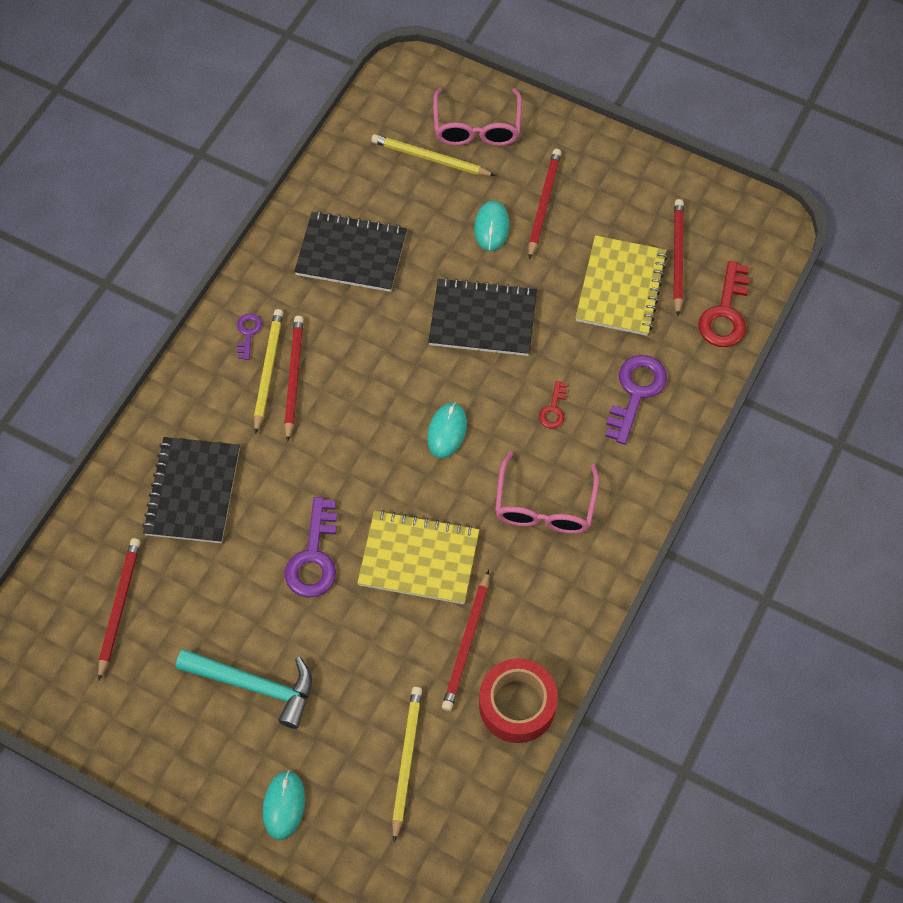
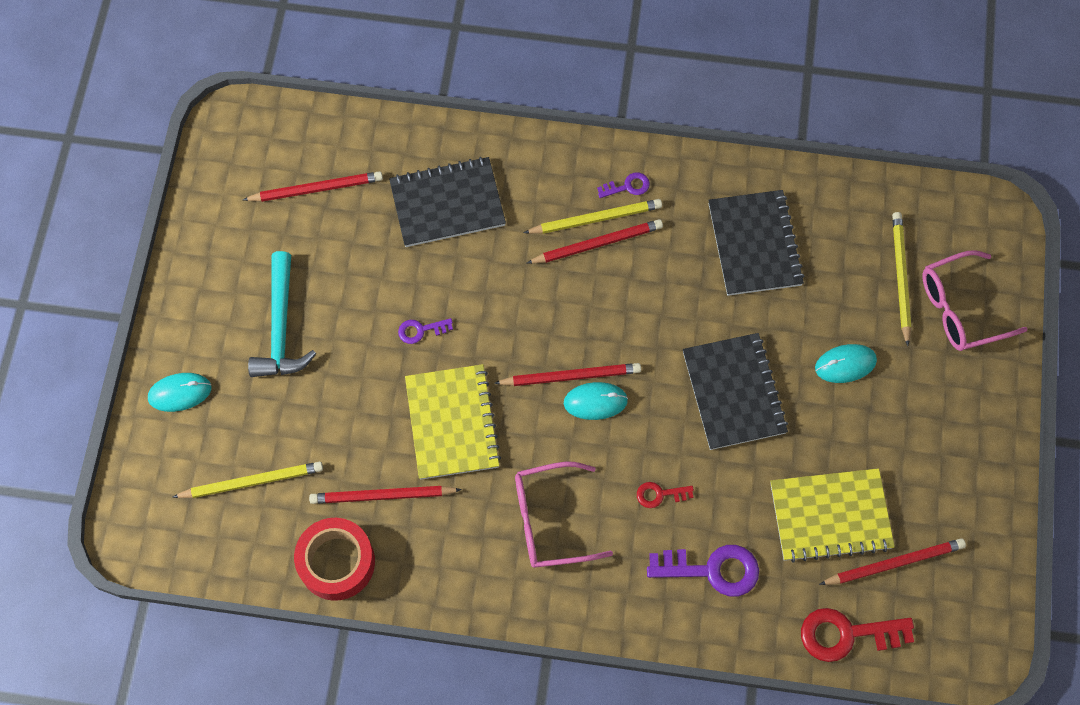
camera: 70 degrees right, 5 degrees up
purple key [285,497,337,598] -> purple key [398,318,453,344], size x0.52
red pencil [528,149,561,259] -> red pencil moved to [494,363,641,386]

